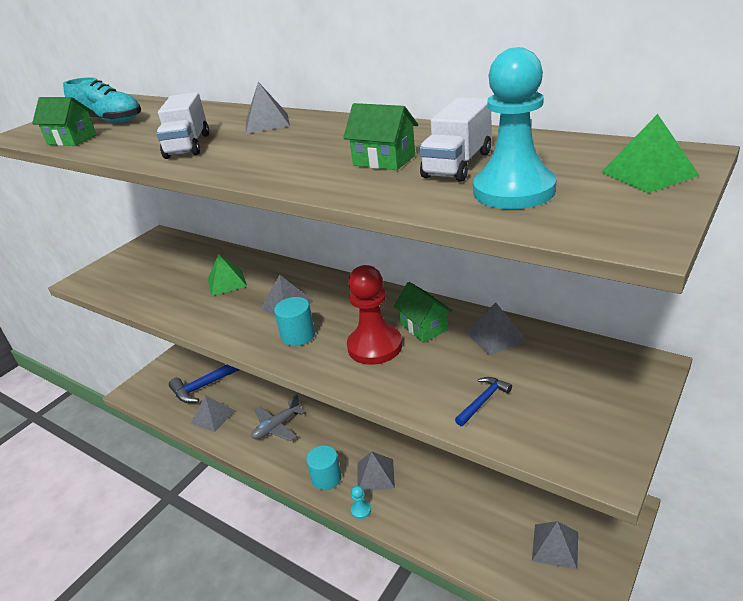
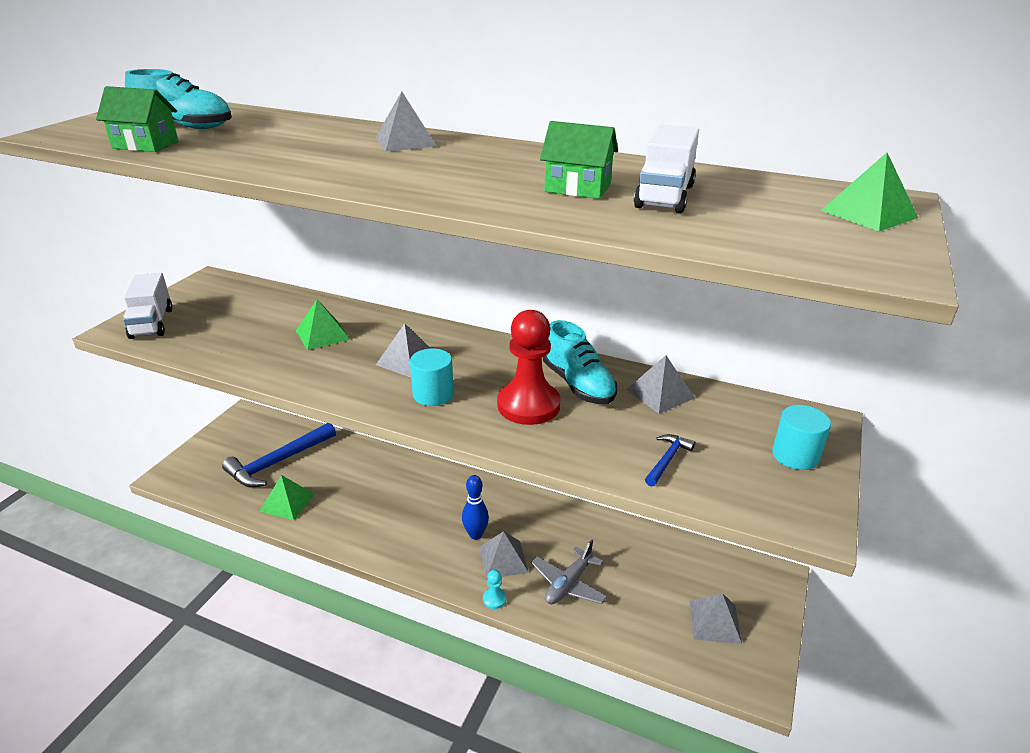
camera: 15 degrees left, 0 degrees up
white truck [156,92,209,159] -> white truck moved to [123,273,173,339]
grey pyramid [191,395,235,432] -> green pyramid [260,475,315,520]
grey plane [252,395,305,441] -> grey plane moved to [531,539,608,604]
turquoise cylinder [306,445,342,490] -> turquoise cylinder moved to [772,405,831,470]
green house [394,282,452,343] -> turquoise shoe [543,320,617,404]
turquoise pawn [473,47,557,209] -> none
none -> blue bowling pin [462,475,489,540]

